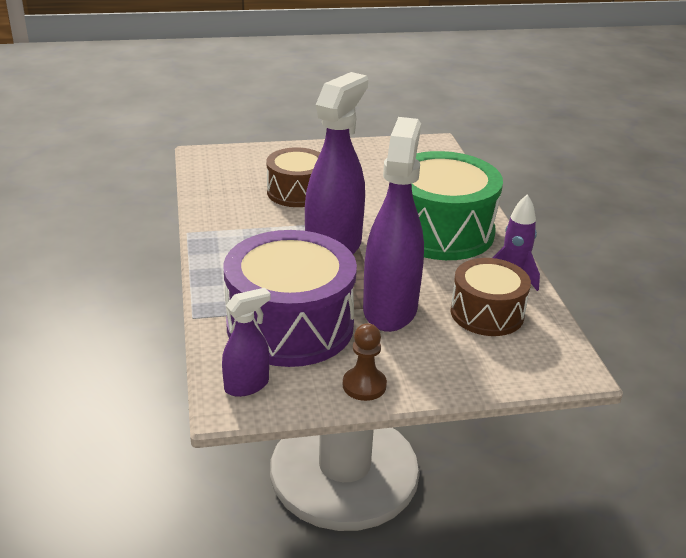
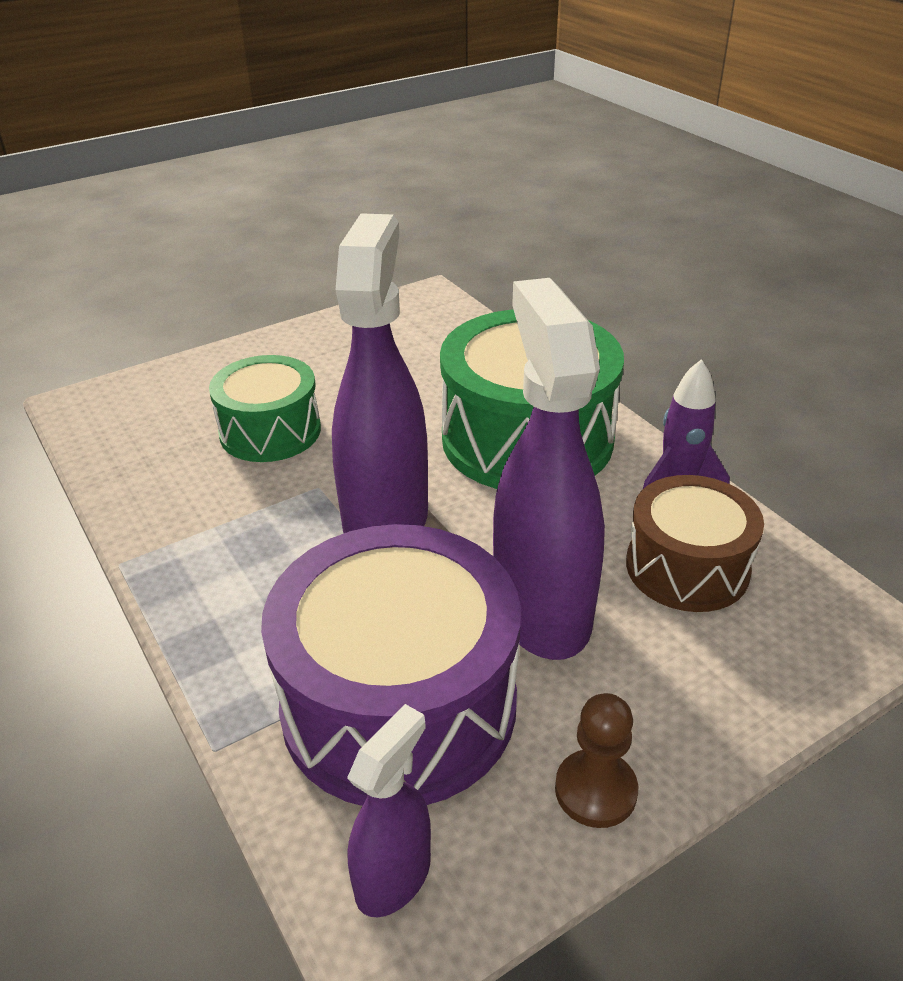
camera: 20 degrees left, 5 degrees up
brown drum [266,148,320,207] -> green drum [209,355,321,462]

